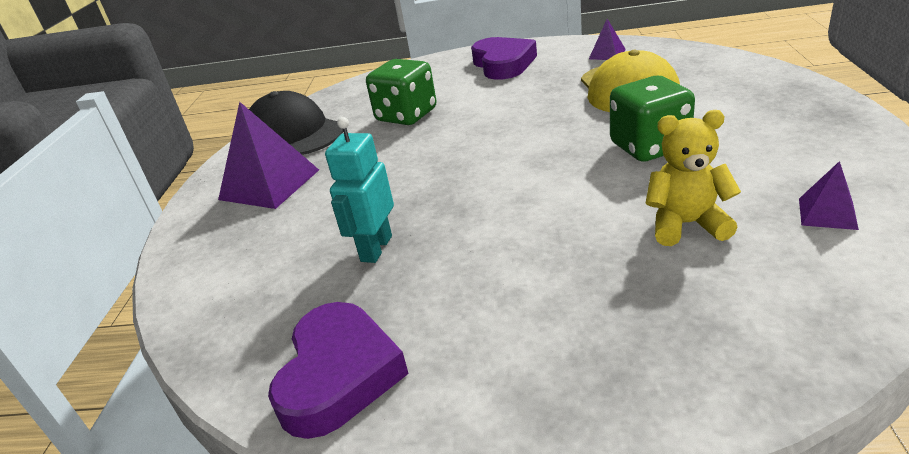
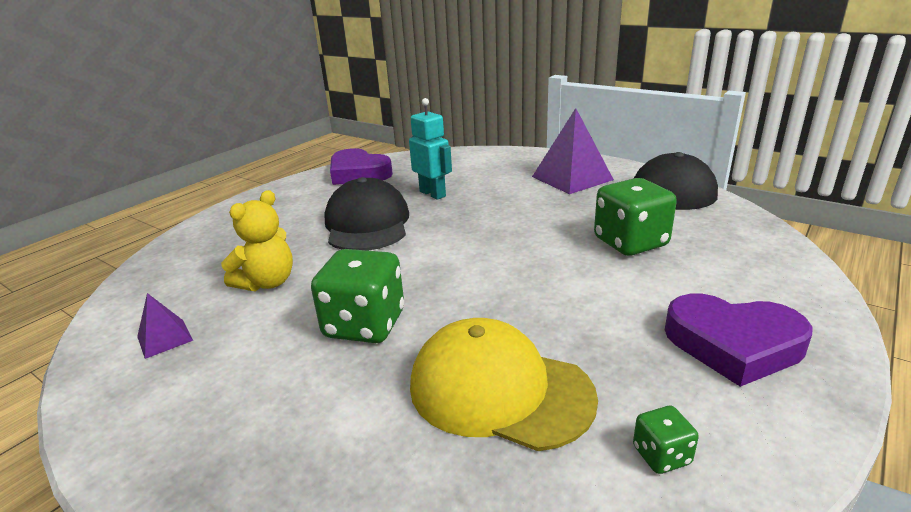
camera: 120 degrees right, 5 degrees down
purple pyramid [589,19,626,60] -> green dice [633,406,699,474]
none -> black cap [324,177,409,251]

